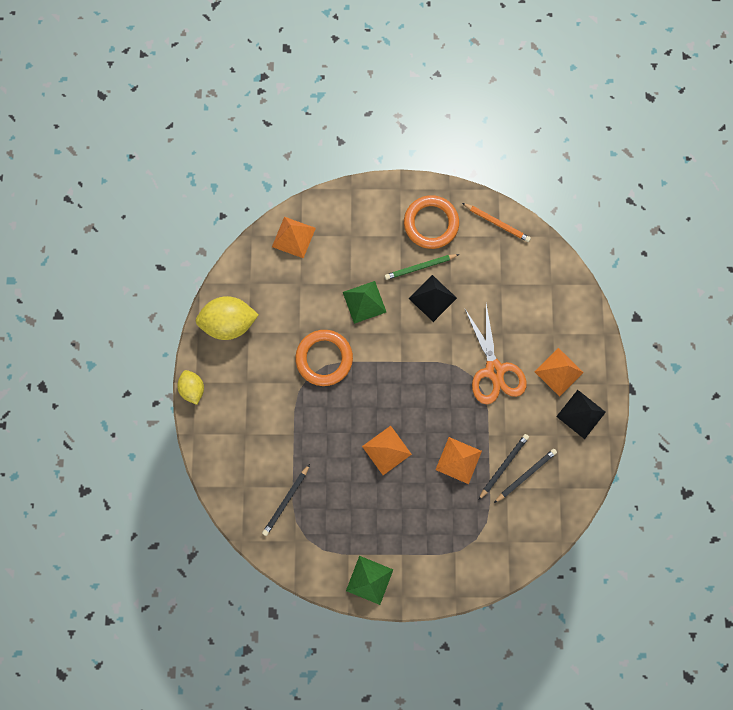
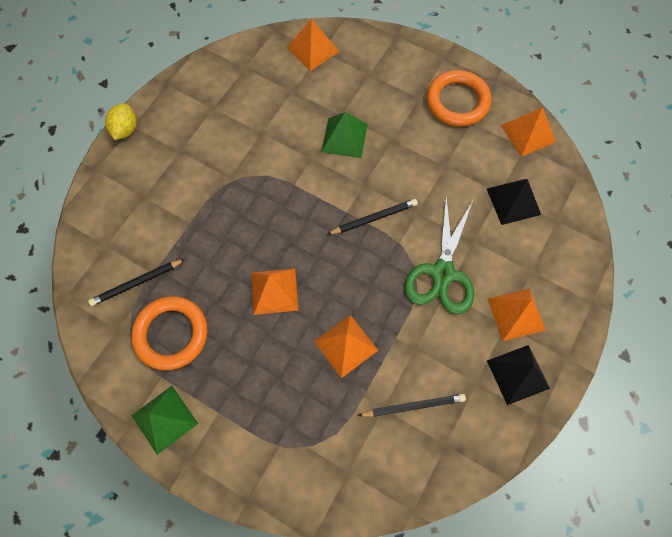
camera: 30 degrees right, 10 degrees down
yellow lemon [196,296,259,340] -> none
orange ring [295,330,353,386] -> orange ring moved to [131,296,208,370]
green pencil [385,254,459,280] -> none
black pyramid [408,275,457,322] -> black pyramid moved to [487,179,541,225]
orange pencil [462,203,531,242] -> orange pyramid [501,107,556,157]
orange scissors [465,304,527,404] -> green scissors [404,197,474,314]
black pencil [479,434,529,500] -> black pencil moved to [328,199,418,234]

